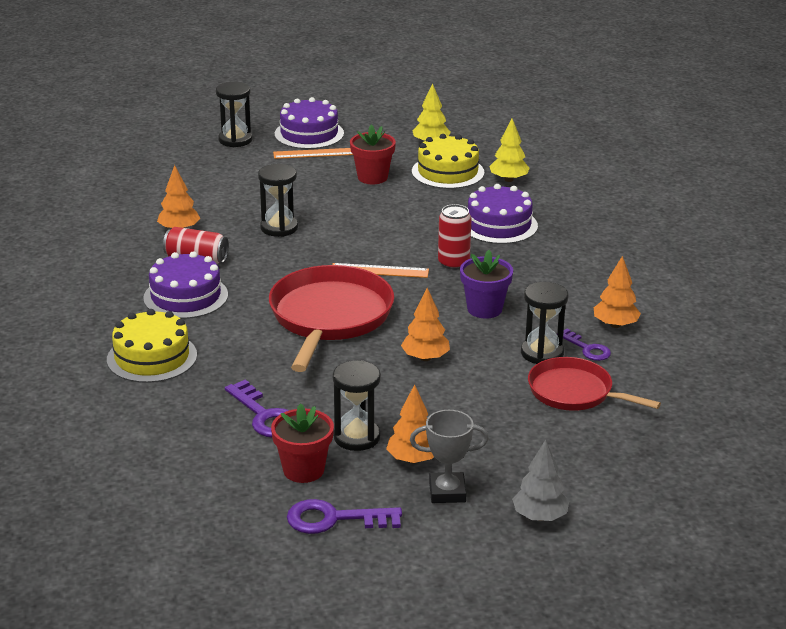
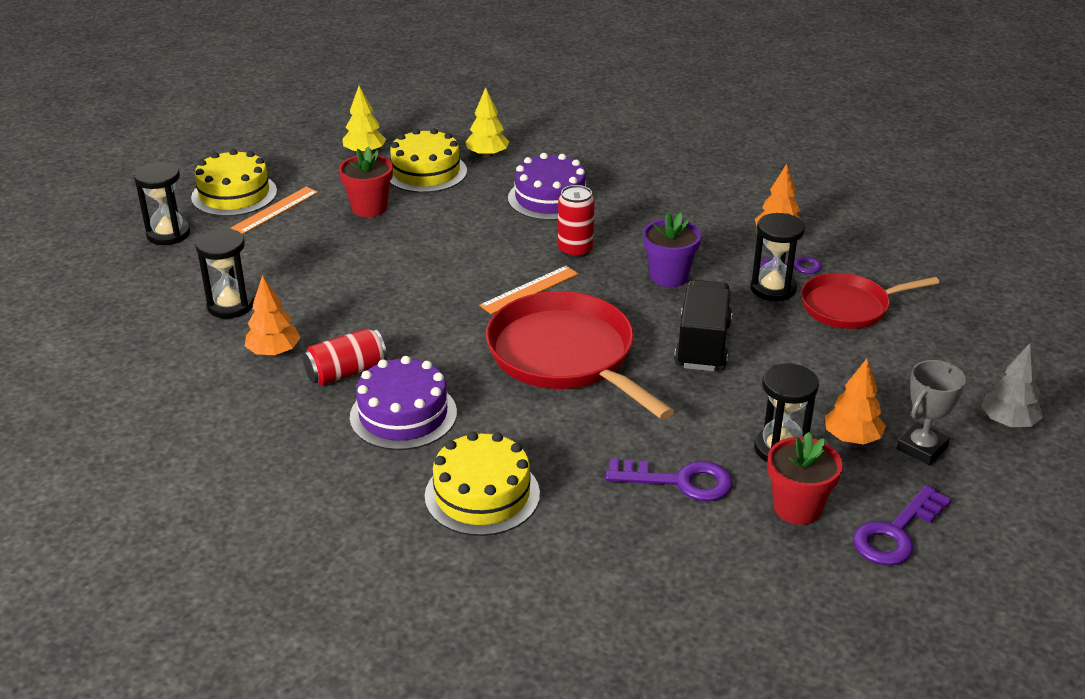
camera: 45 degrees left, 5 degrees up
black hourglass [258,164,298,237] -> black hourglass moved to [195,228,254,319]
purple cake [275,97,344,149] -> yellow cake [191,149,277,216]
orange tree [401,288,450,361] -> black truck [674,280,732,371]

